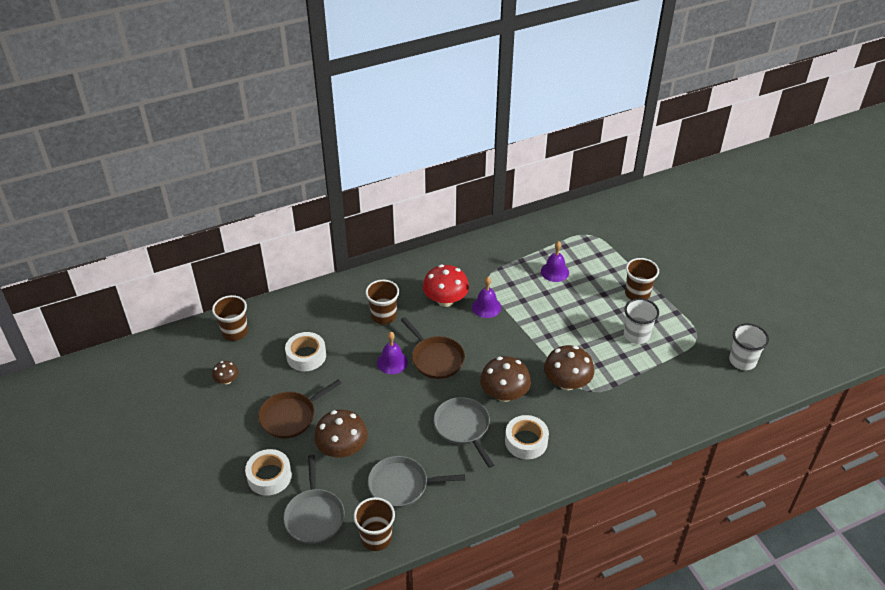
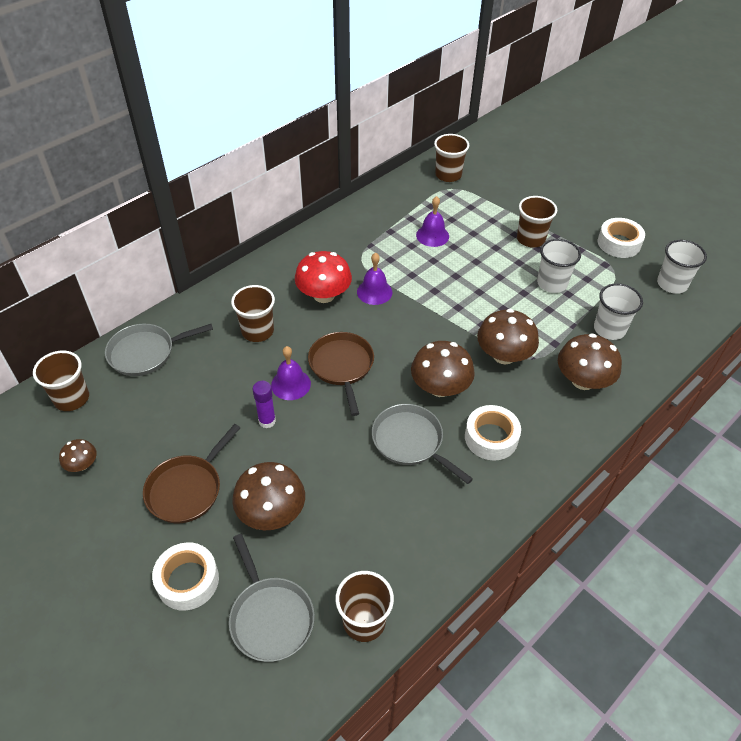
camera: 20 degrees left, 5 degrees up
white tape [285,332,326,371] -> white tape moved to [598,218,645,258]
grey pan [368,456,465,508] -> grey pan moved to [105,324,213,376]
brown pan [401,317,465,379] -> brown pan turned 135 degrees counterclockwise [308,332,374,416]
none -> purple glue stick [253,381,276,428]
none -> brown cup [434,134,469,182]
none -> brown mushroom [558,333,622,390]
none -> white cup [594,283,643,340]

